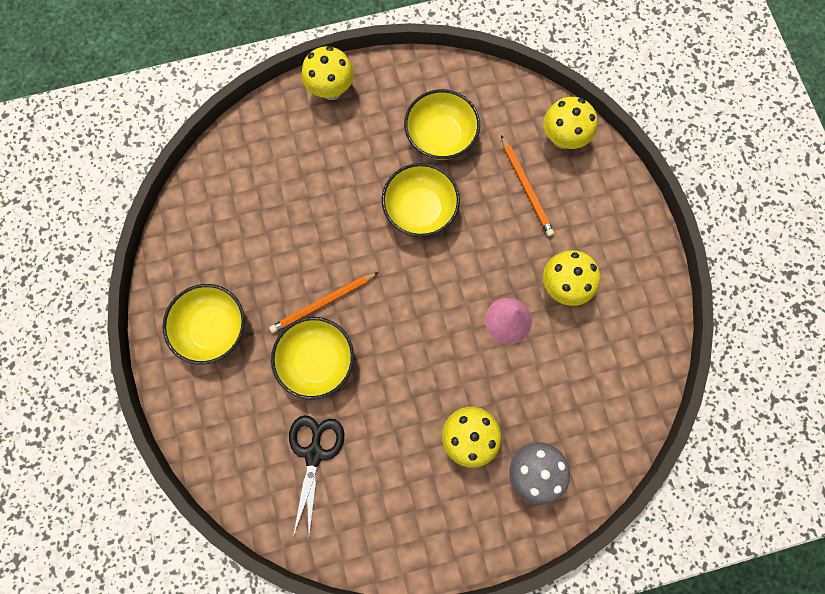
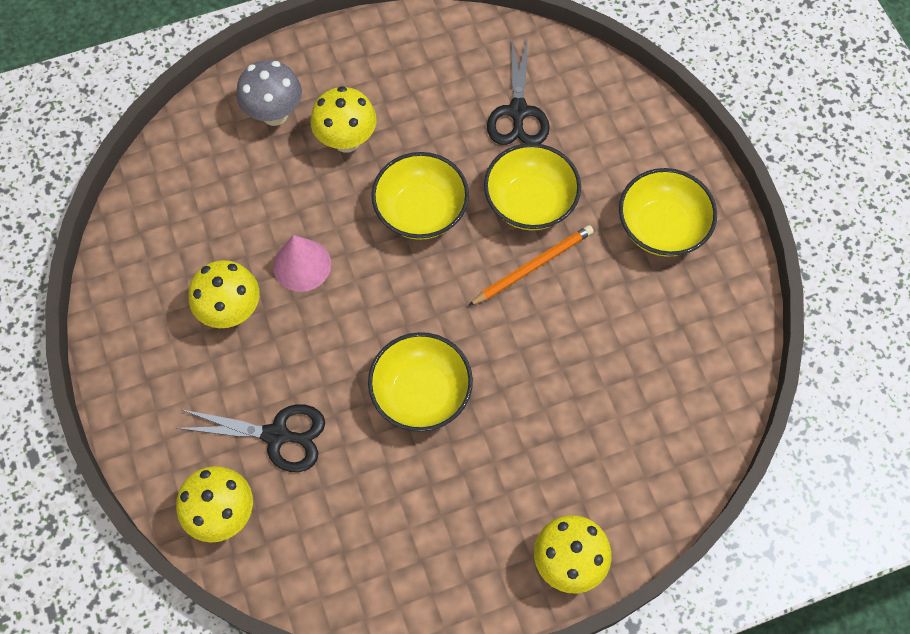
camera: 175 degrees right, 10 degrees down
yellow bowl [404,89,480,160] -> yellow bowl moved to [371,152,469,240]
orange pencil [501,135,554,237] -> black scissors [176,404,325,472]

